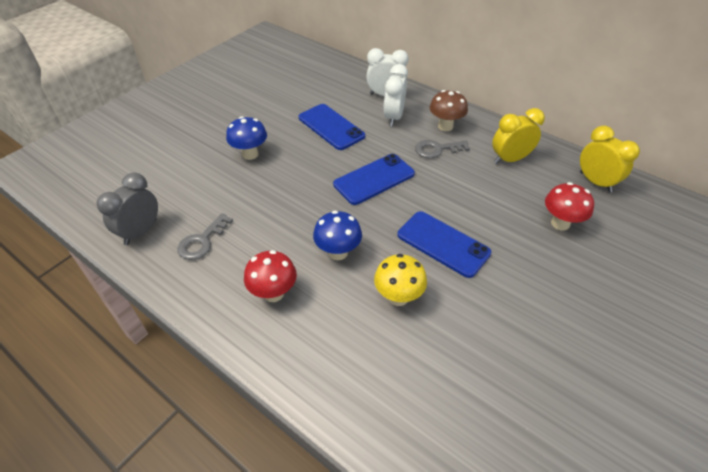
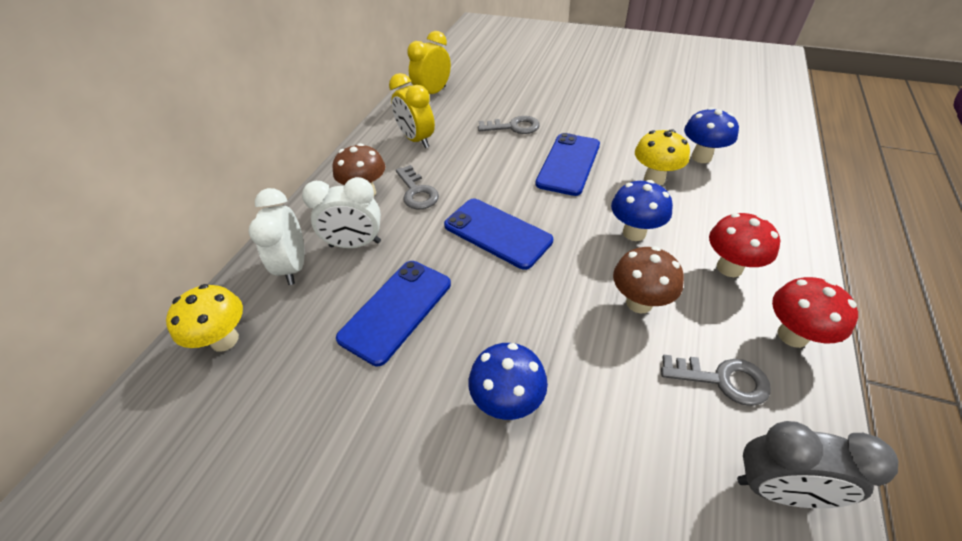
camera: 105 degrees left, 0 degrees up
red mushroom [545,182,594,231] -> red mushroom moved to [772,277,858,348]
none -> yellow mushroom [166,284,243,352]
none -> grey key [478,116,540,134]
none -> brown mushroom [613,246,684,313]
none -> blue mushroom [684,107,739,163]

